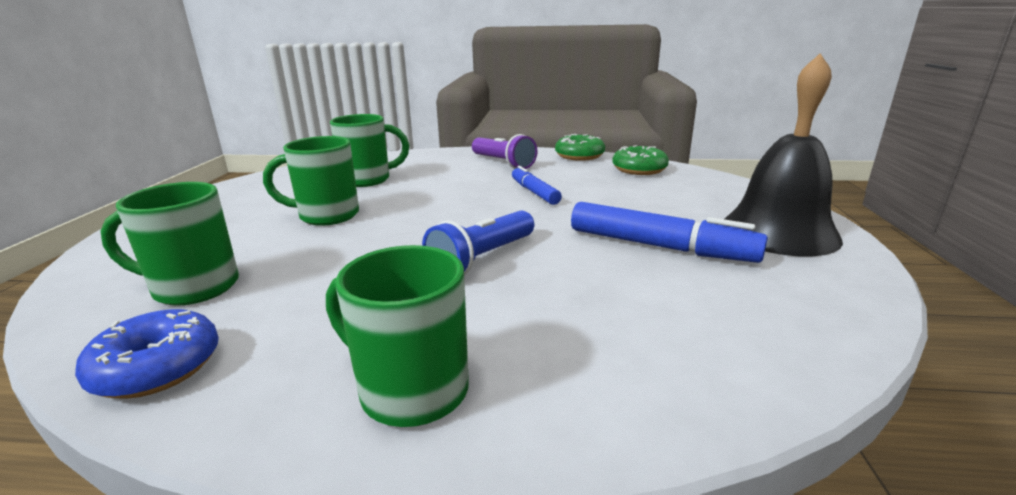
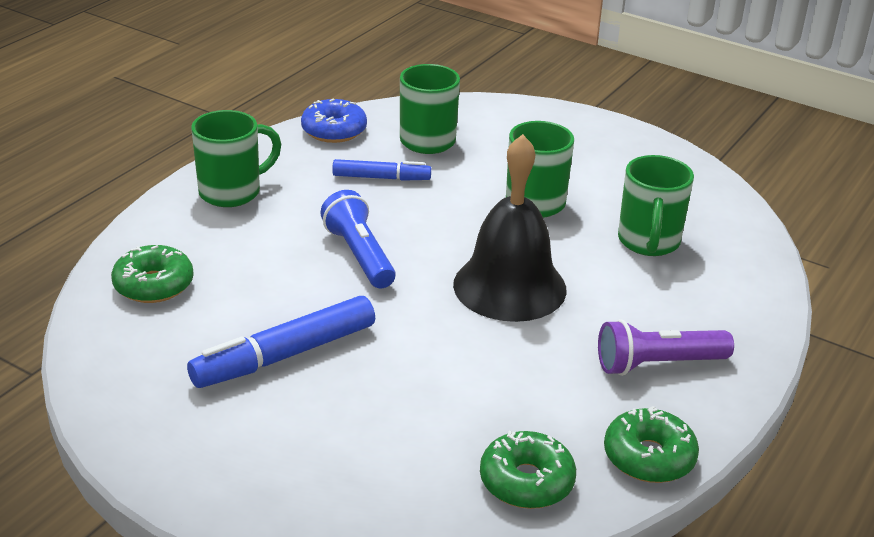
camera: 115 degrees right, 10 degrees up
blue marker [512,166,562,205] -> blue marker moved to [332,159,431,181]
black bell [725,53,843,256] -> black bell moved to [453,134,567,322]
none -> green donut [111,245,194,303]

